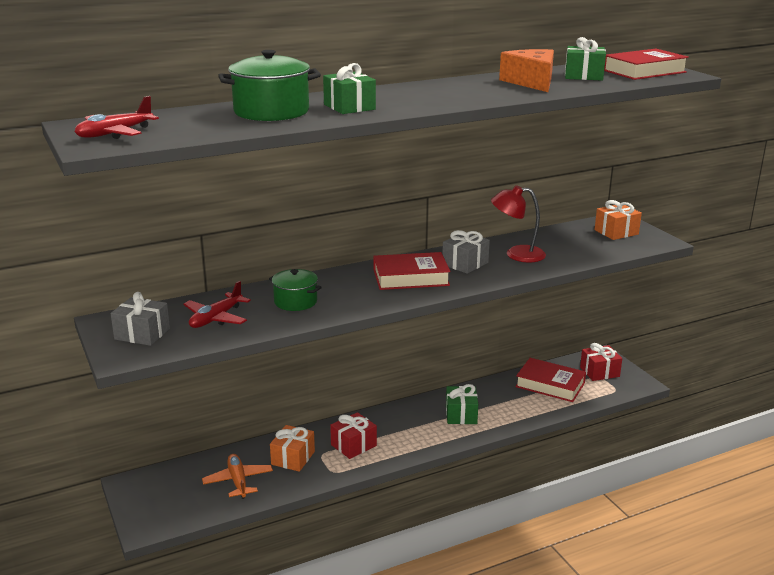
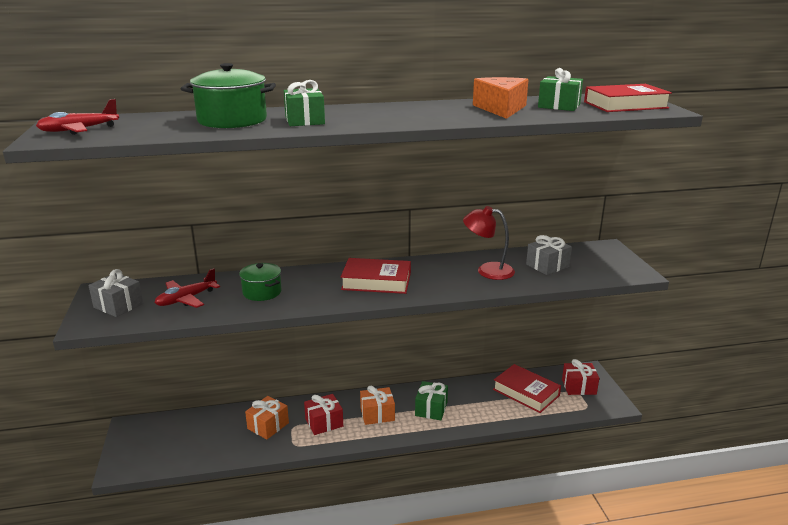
camera: 15 degrees right, 0 degrees up
orange plane [202,454,273,499] -> none
grey gift [442,230,490,274] -> grey gift moved to [526,235,572,275]
orange gift [594,200,642,240] -> orange gift moved to [360,386,395,425]

